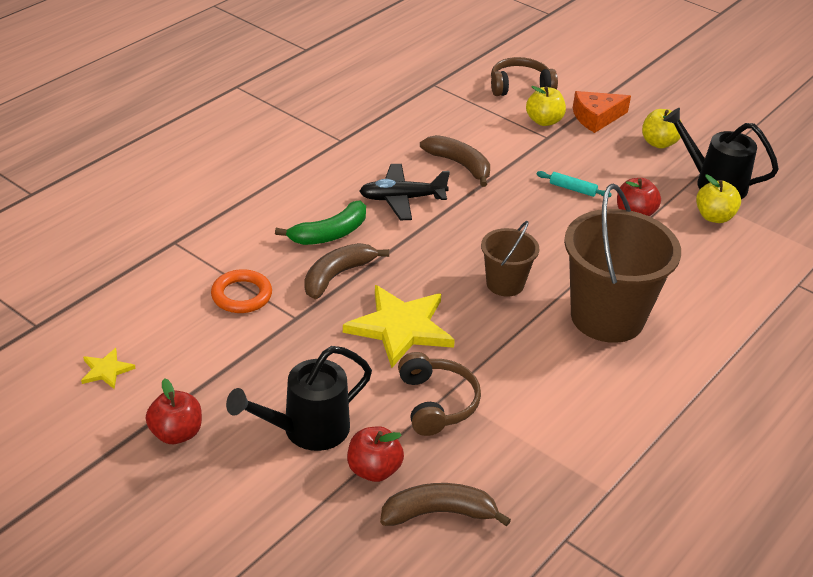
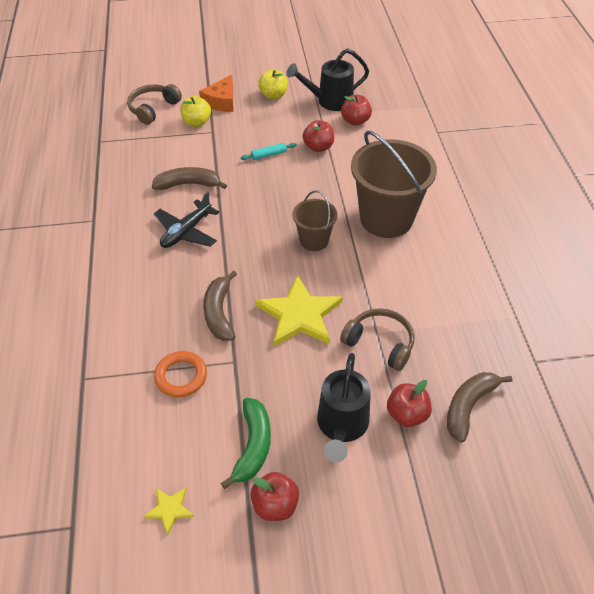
camera: 45 degrees left, 10 degrees up
green banana [275,201,366,245] -> green banana moved to [221,398,271,489]
yellow apple [696,174,741,223] -> red apple [341,95,372,126]

